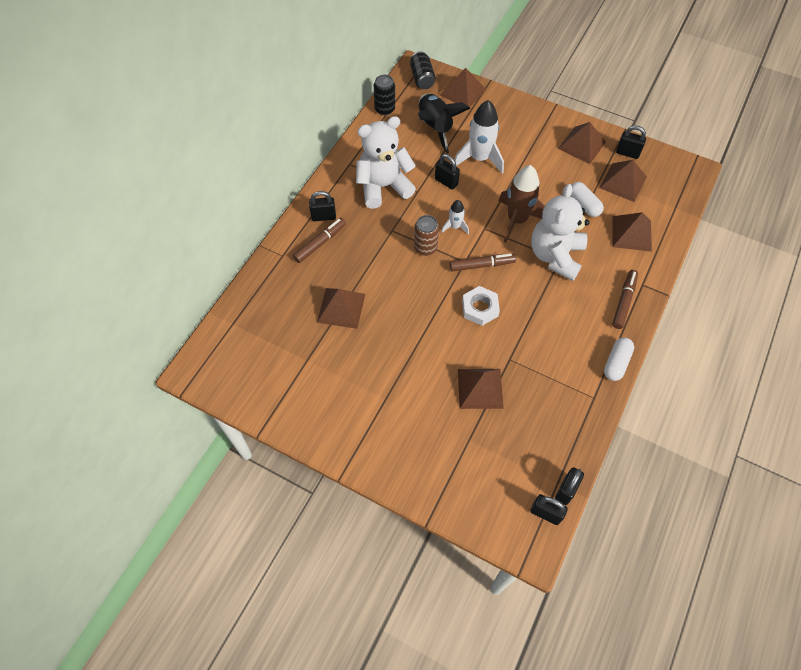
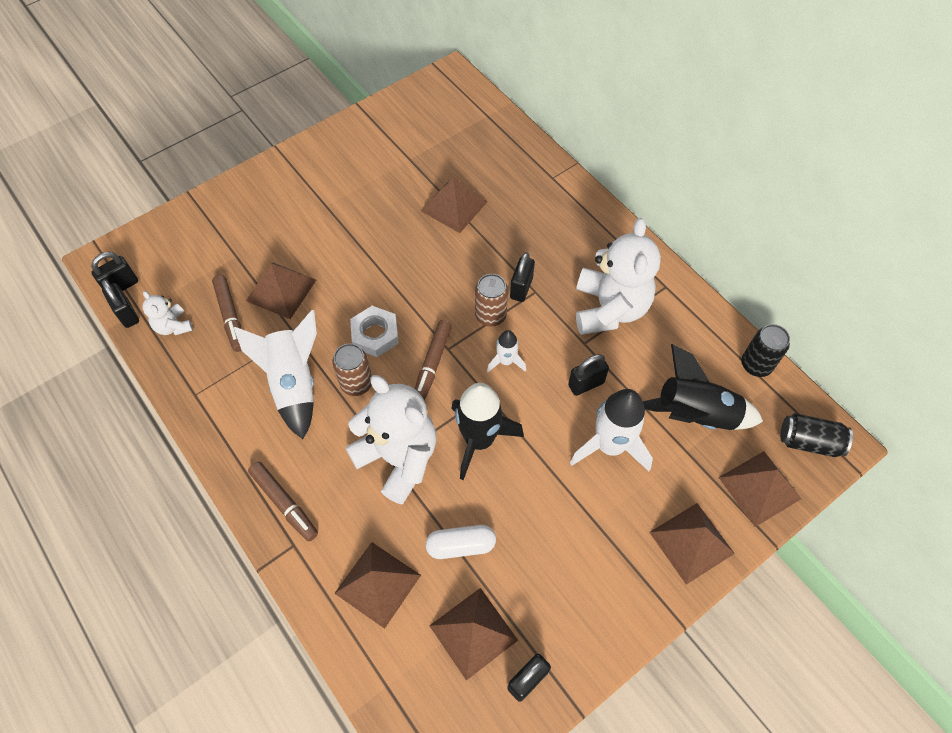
camera: 115 degrees right, 0 degrees up
brown marker [293,218,346,263] -> brown marker moved to [212,275,242,352]
black padlock [309,191,336,221] -> black padlock moved to [510,252,535,302]
brown rocket [499,165,545,242] -> black rocket [452,383,524,480]
brown pyramid [558,122,606,164] -> brown pyramid moved to [649,503,735,585]
white capsule [604,337,634,381] -> none
none -> white teddy bear [142,291,193,335]
none -> white rocket [234,310,317,439]
none -> brown can [332,343,372,396]

